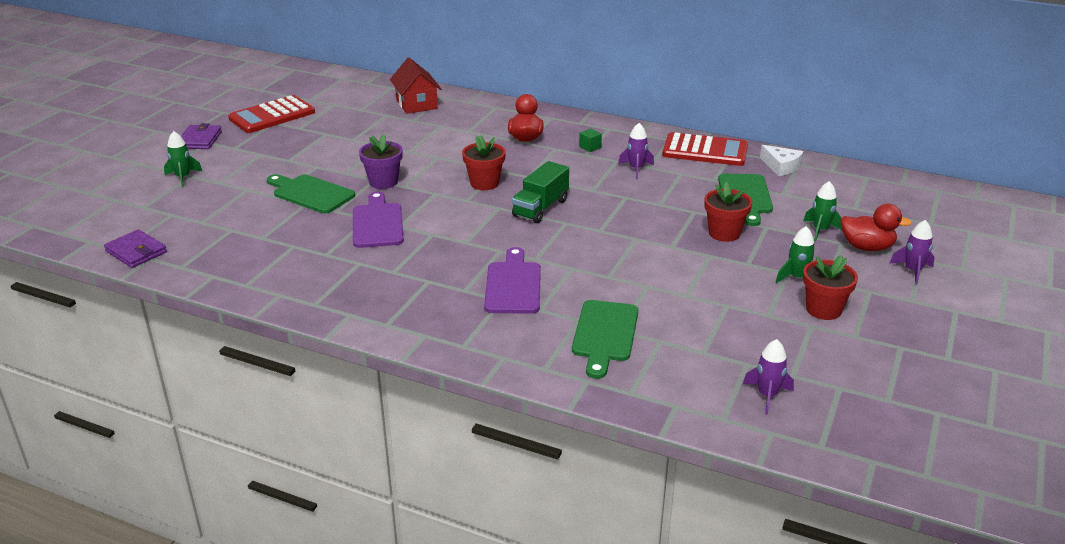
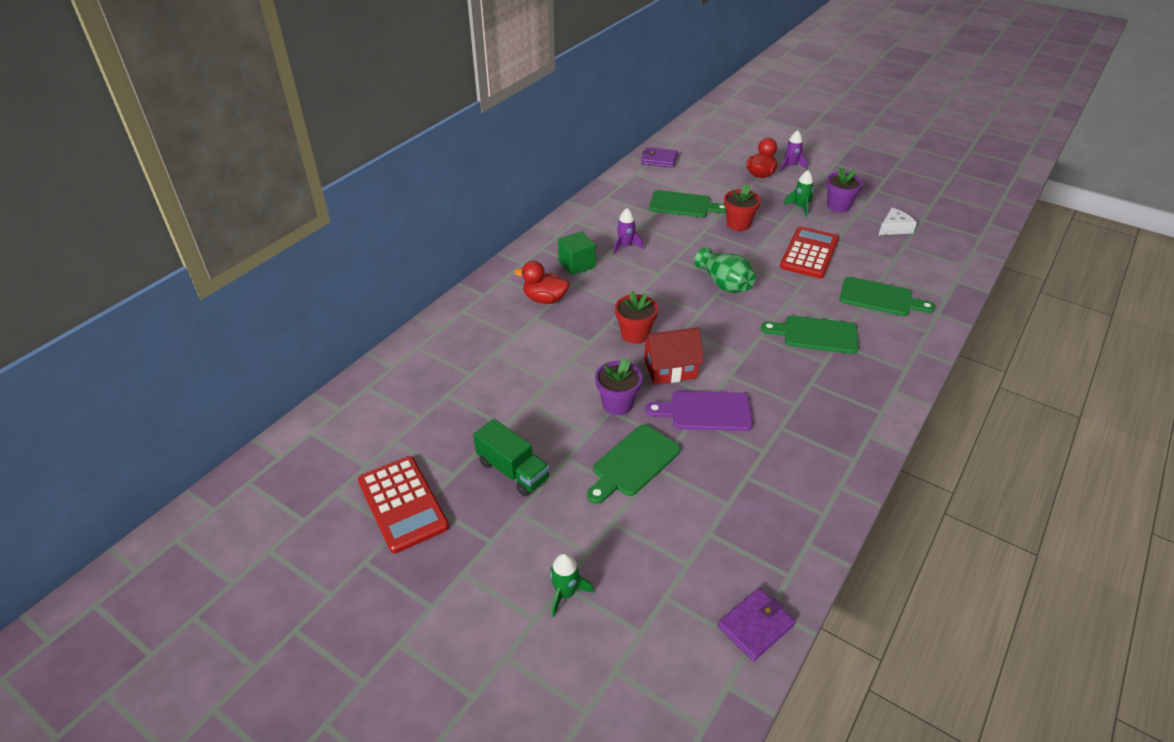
camera: 80 degrees left, 10 degrees up
purple wallet [181,123,222,149] -> purple wallet moved to [641,147,678,168]
red house [390,58,441,114] -> red house moved to [641,327,704,385]
purple cutting board [484,247,541,314] -> green cutting board [761,315,859,354]
green truck [512,161,569,223] -> green truck moved to [473,419,549,496]
green cube [579,128,602,152] -> green cube [558,231,596,275], size x1.83
red calculator [662,132,748,166] -> red calculator moved to [780,227,839,278]
purple rocket [743,339,794,414] -> none
white cheese [760,145,804,176] -> white cheese moved to [879,208,917,235]
red flower pot [803,255,858,320] -> purple flower pot [826,167,863,212]
green rocket [804,181,842,241] -> none
none -> green vase [695,247,755,293]

